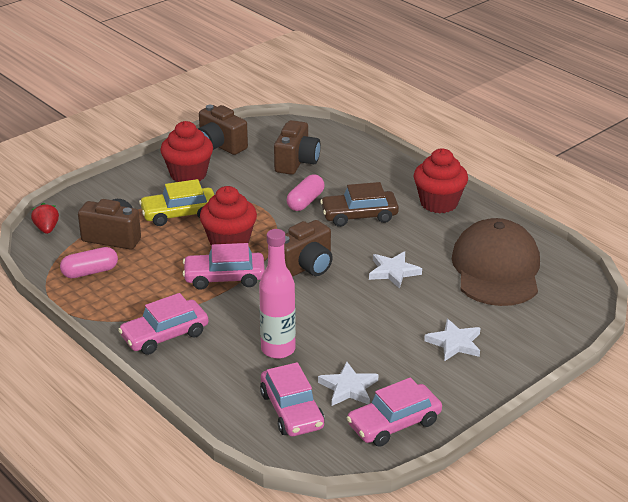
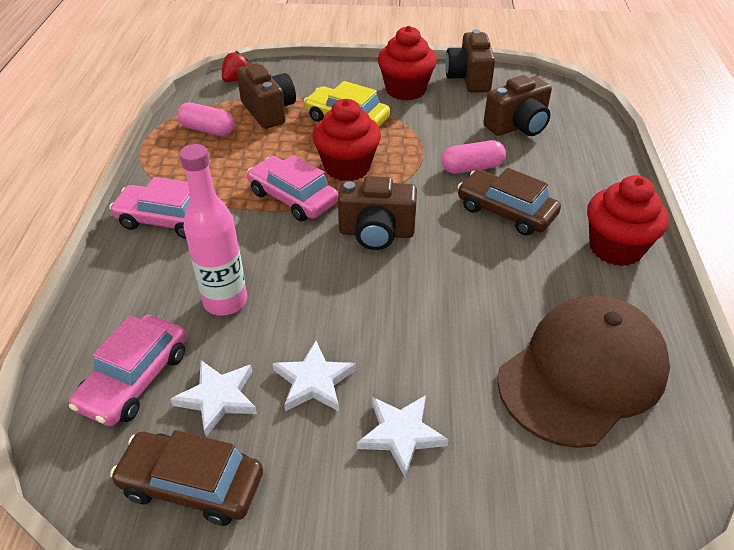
camera: 45 degrees right, 10 degrees up
pink car [347,377,442,447] -> brown car [110,430,263,526]
white star [369,251,422,289] -> white star moved to [273,341,356,411]

